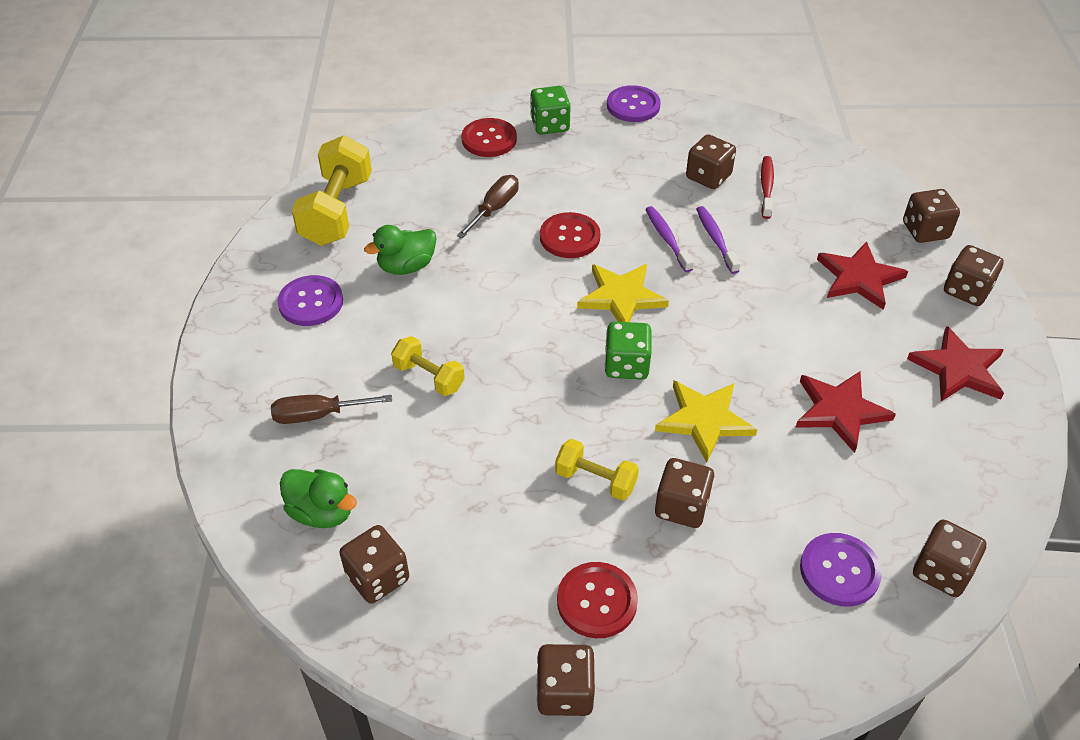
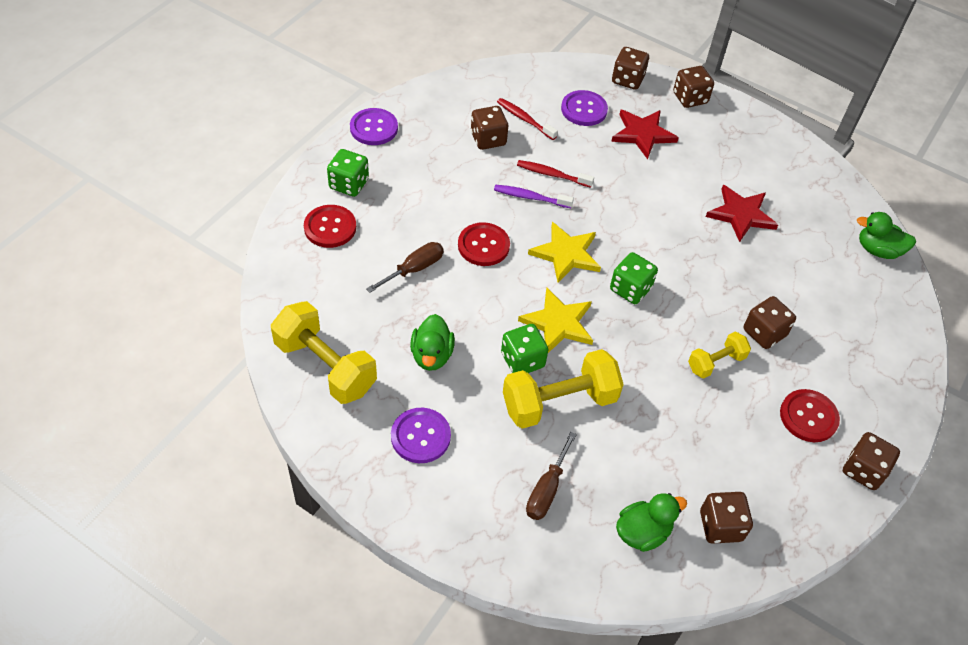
camera: 60 degrees left, 5 degrees up
yellow dumbbell [391,336,465,396] -> yellow dumbbell [503,349,624,429], size x1.80
brown screwdriver [457,175,519,239] -> brown screwdriver turned 75 degrees clockwise [366,242,444,293]
yellow star [655,381,758,463] -> yellow star moved to [518,288,593,353]
purple toothbrush [696,206,740,274] -> red toothbrush [517,160,594,188]
purple button [800,533,882,607] -> purple button moved to [561,90,608,126]
red star [907,326,1004,401] -> none
brown dice [913,520,987,597] -> green duck [857,212,916,259]
none -> green dice [501,324,549,373]

